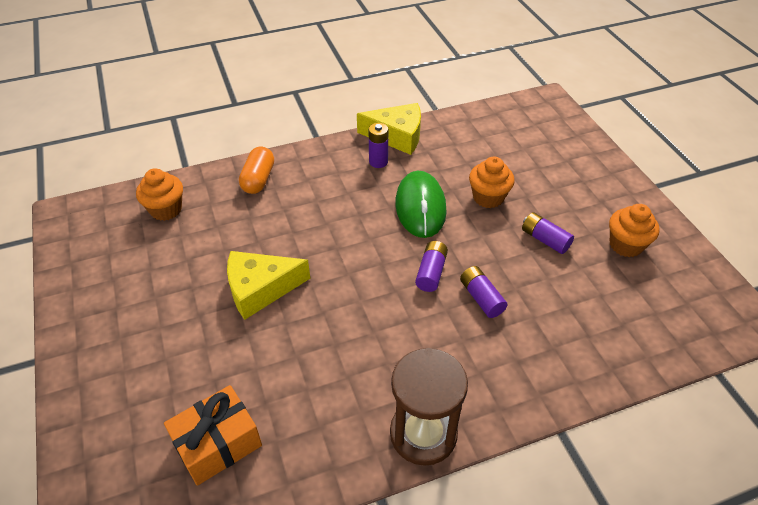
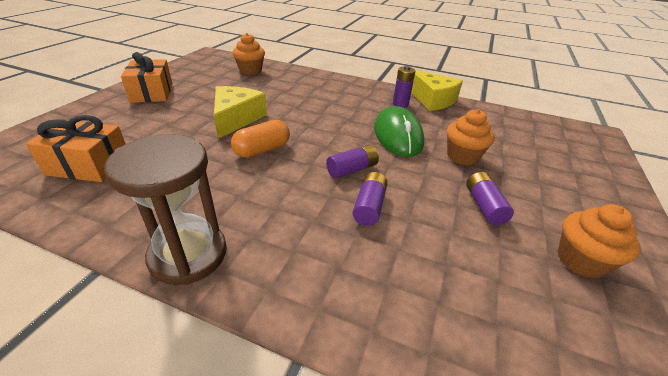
camera: 40 degrees right, 10 degrees down
yellow cheese [227,251,310,320] -> yellow cheese turned 75 degrees clockwise [214,86,267,139]
orange capsule [239,147,274,194] -> orange capsule moved to [231,120,290,158]
green mouse [395,171,447,238] -> green mouse turned 45 degrees counterclockwise [374,106,424,157]
none -> orange gift [121,52,173,103]

